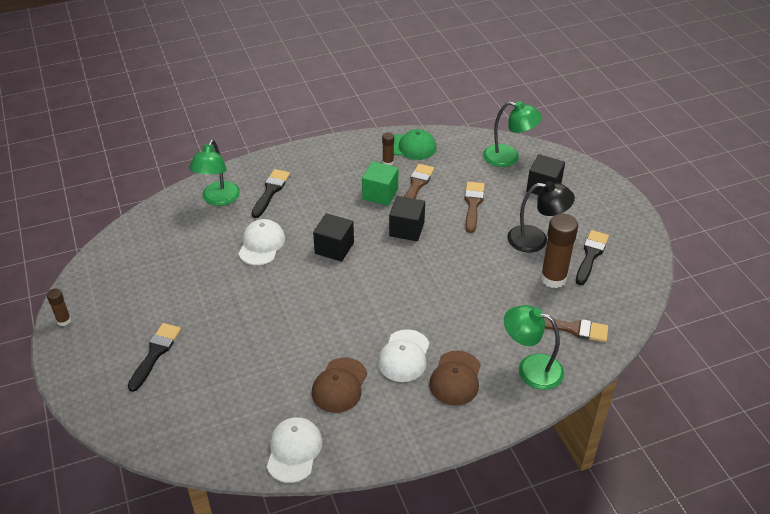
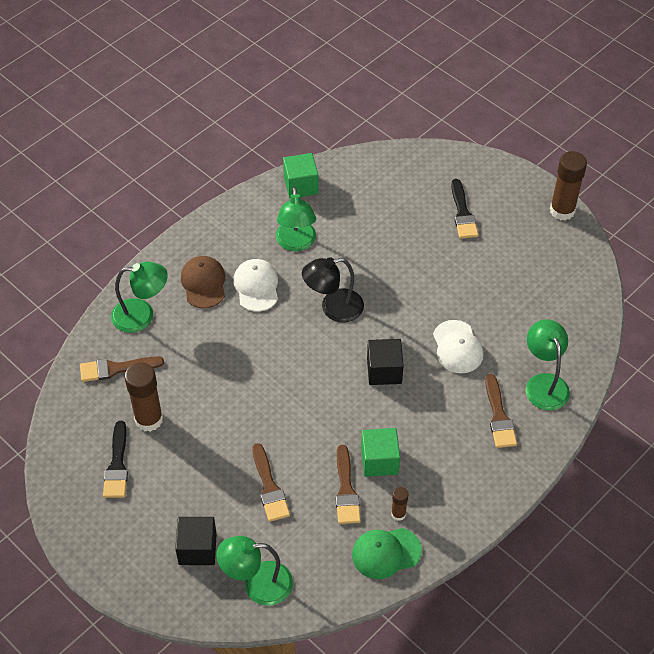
camera: 155 degrees right, 10 degrees up
brown glue stick [47,289,71,326] -> brown glue stick [550,151,587,221], size x1.99
black brush [251,169,290,218] -> brown brush [485,374,517,448]
white cap [267,417,323,483] -> green cube [283,153,319,198]
brown cap [312,357,367,413] -> green lamp [276,187,316,251]
black cube [389,196,425,241] -> none
black lamp [507,181,575,253] -> black lamp moved to [302,257,364,323]

